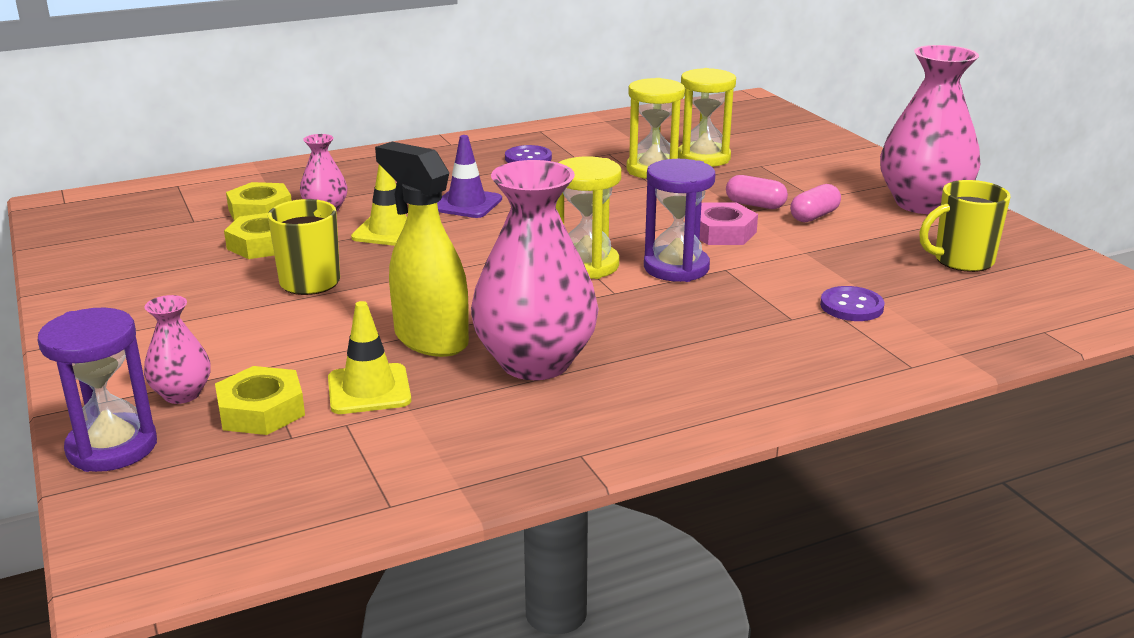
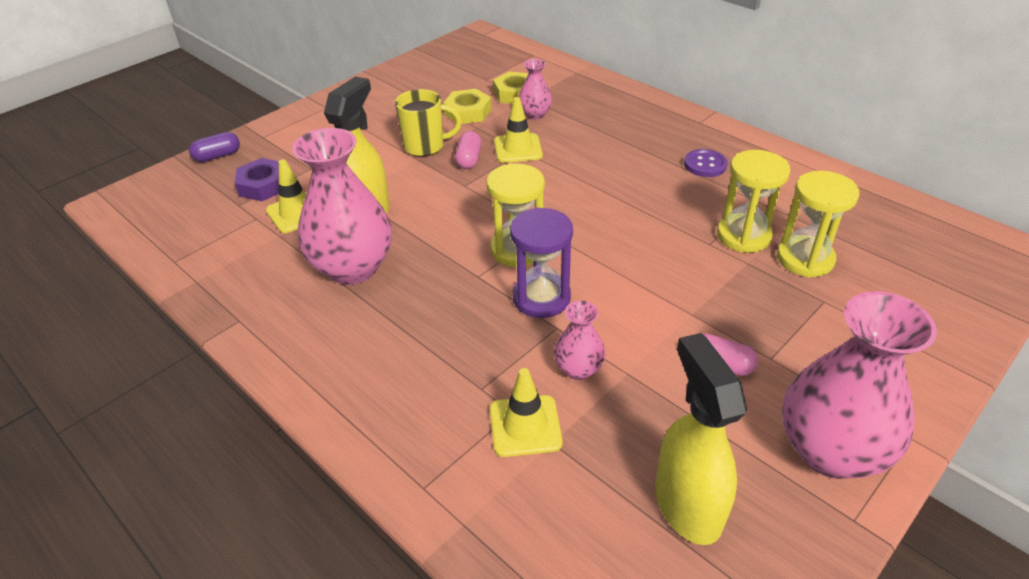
camera: 70 degrees right, 15 degrees up
purple hourglass [38,307,157,472] -> purple capsule [189,132,240,162]
pink vase [144,295,211,404] -> pink vase moved to [554,301,605,380]
yellow nut [215,366,305,435] -> purple nut [235,158,279,201]
purple traffic cone [437,135,502,218] -> none
pink nut [699,203,758,245] -> none
pink capsule [726,175,788,209] -> pink capsule moved to [455,131,481,169]
purple button [820,286,884,321] -> yellow traffic cone [490,368,563,457]
yellow mug [919,180,1011,272] -> yellow spray bottle [655,333,747,545]

